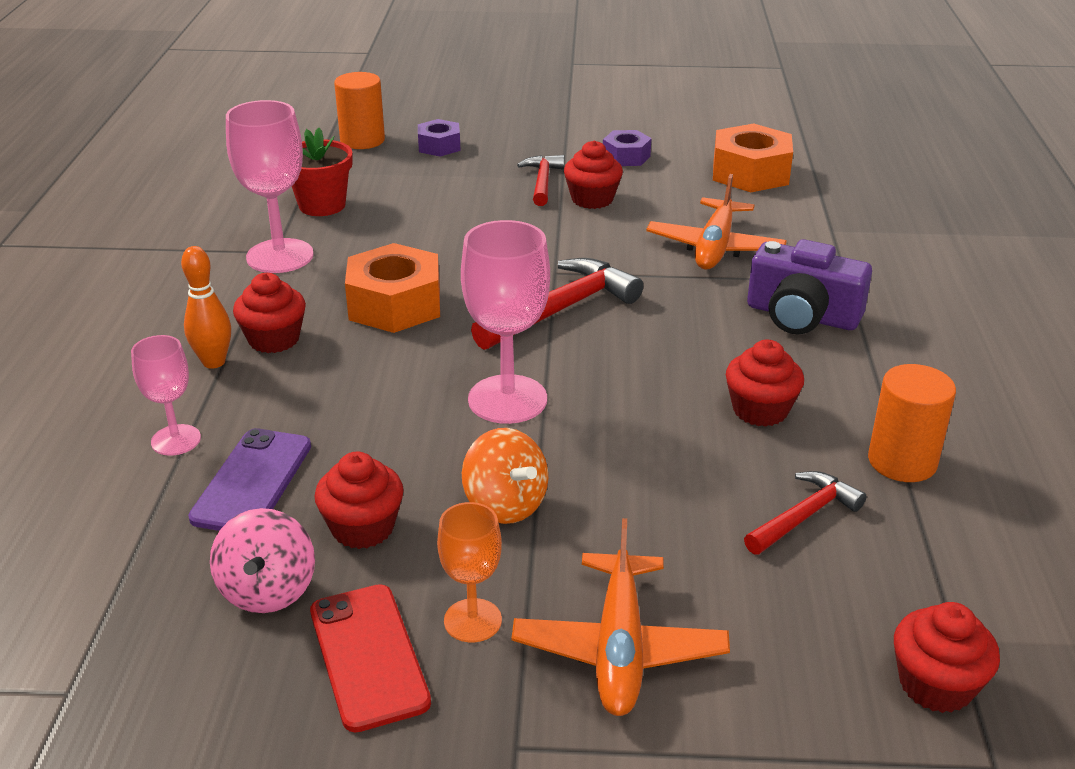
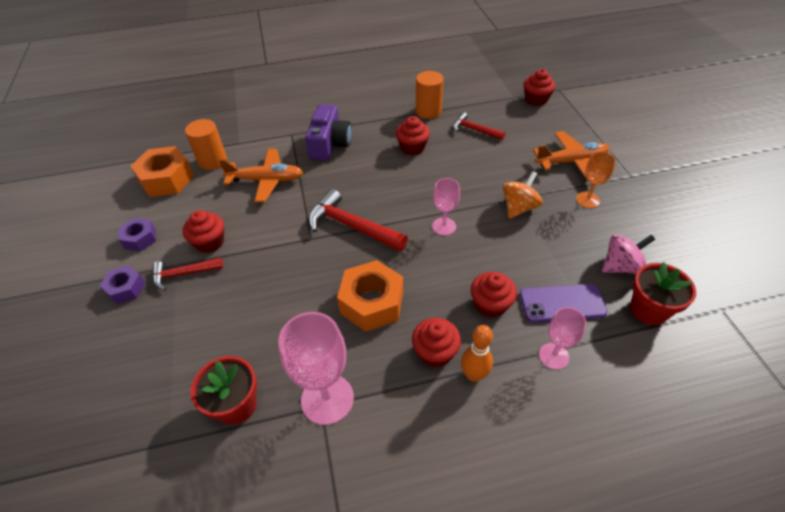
camera: 105 degrees left, 15 degrees up
red phone [310,584,431,732] -> none
red cupcake [314,452,404,549] -> red cupcake moved to [471,272,517,318]
orange cylinder [334,72,385,149] -> orange cylinder moved to [185,119,227,170]
purple nut [418,119,461,157] -> purple nut moved to [100,265,145,304]
pink goblet [461,220,550,424] -> pink goblet [432,178,460,236], size x0.58
none -> red flower pot [630,262,696,325]

